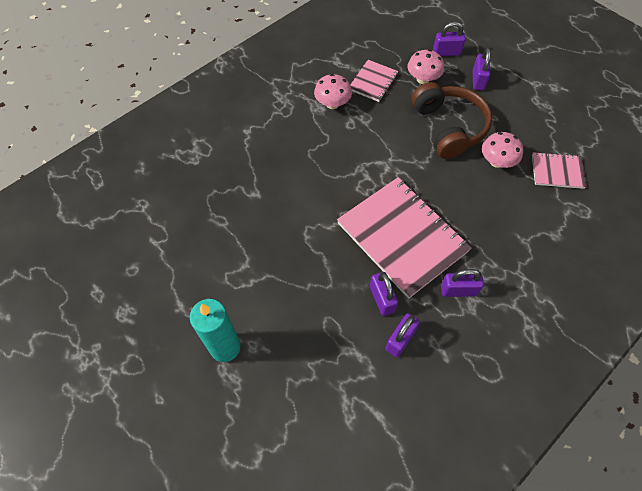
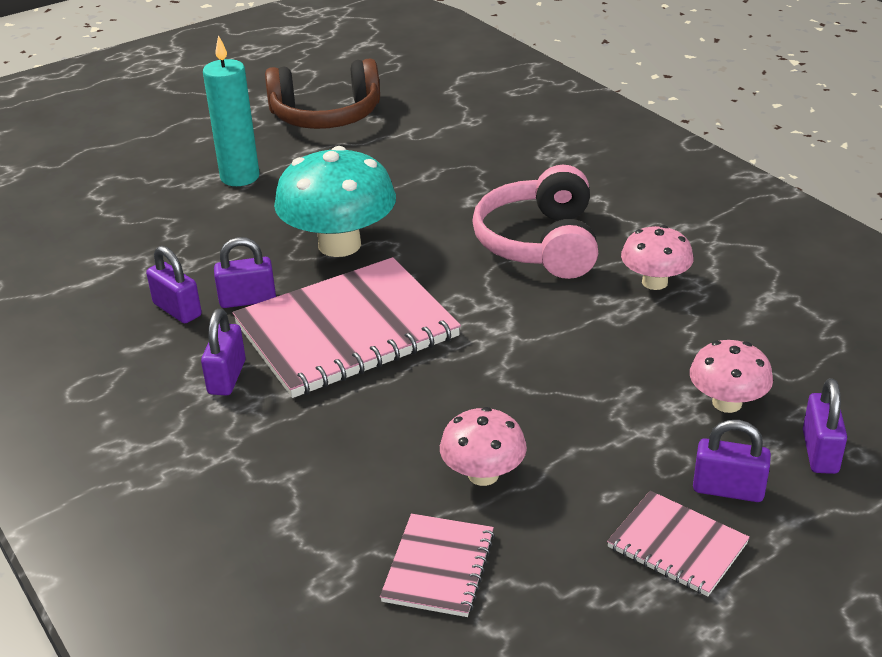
camera: 100 degrees right, 25 degrees down
pink notebook [350,60,398,102] -> pink notebook moved to [607,491,750,596]
brown headphones [412,82,492,159] -> brown headphones moved to [265,58,380,129]
none -> turquoise mushroom [274,146,396,257]
none -> pink headphones [472,165,598,279]

